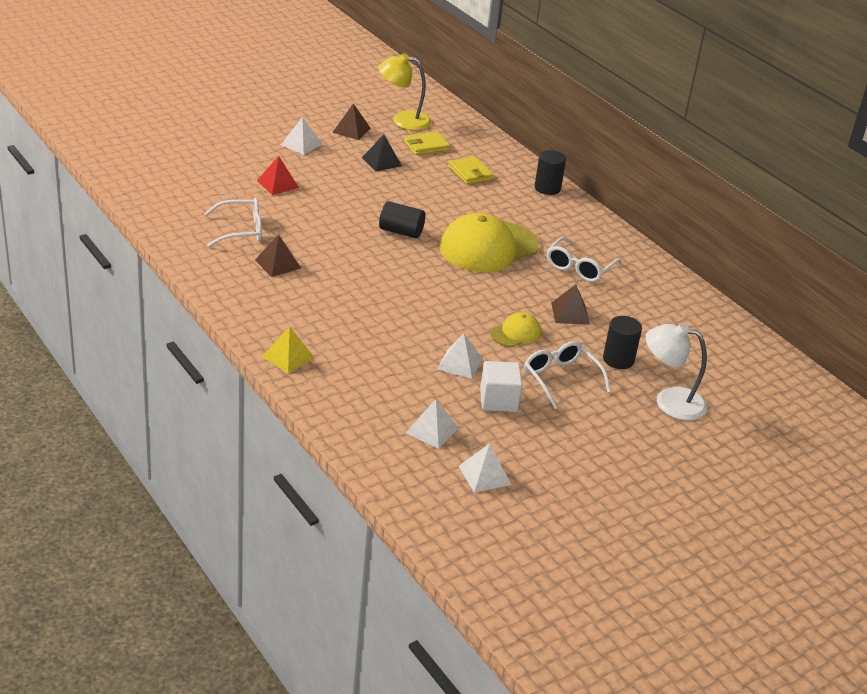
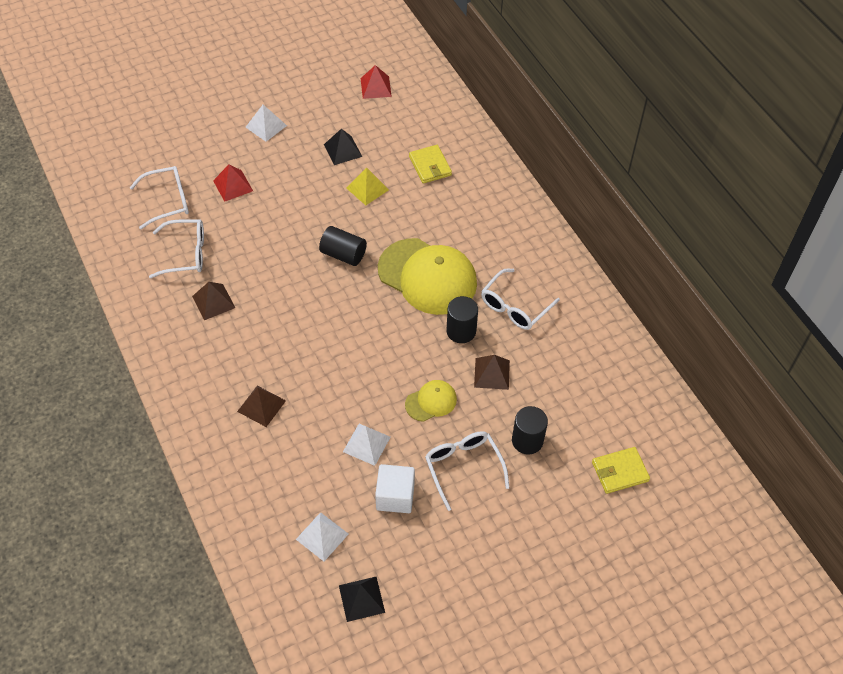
camera: 10 degrees right, 20 degrees up
yellow pyramid [262,326,315,373] -> yellow pyramid moved to [346,167,389,205]
brown pyramid [332,103,371,140] -> brown pyramid moved to [237,386,286,427]
yellow lamp [378,54,431,130] -> red pyramid [361,65,392,99]
yellow wallet [404,131,450,155] -> yellow wallet moved to [592,447,650,494]
yellow cap [439,213,539,272] -> yellow cap turned 120 degrees counterclockwise [378,238,477,315]
white pyramid [459,444,511,493] -> black pyramid [339,577,385,622]
black cylinder [535,150,566,195] -> black cylinder moved to [446,296,478,343]
white lamp [646,323,707,420] -> none
none -> white glasses [130,166,189,229]

